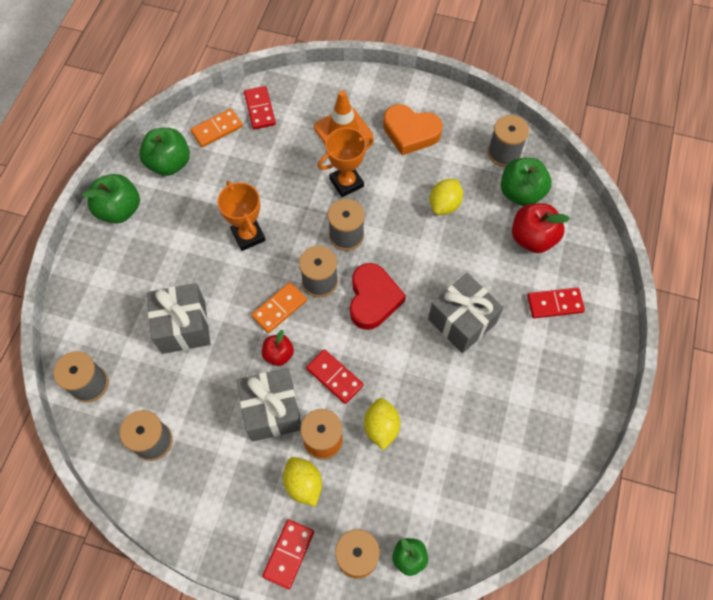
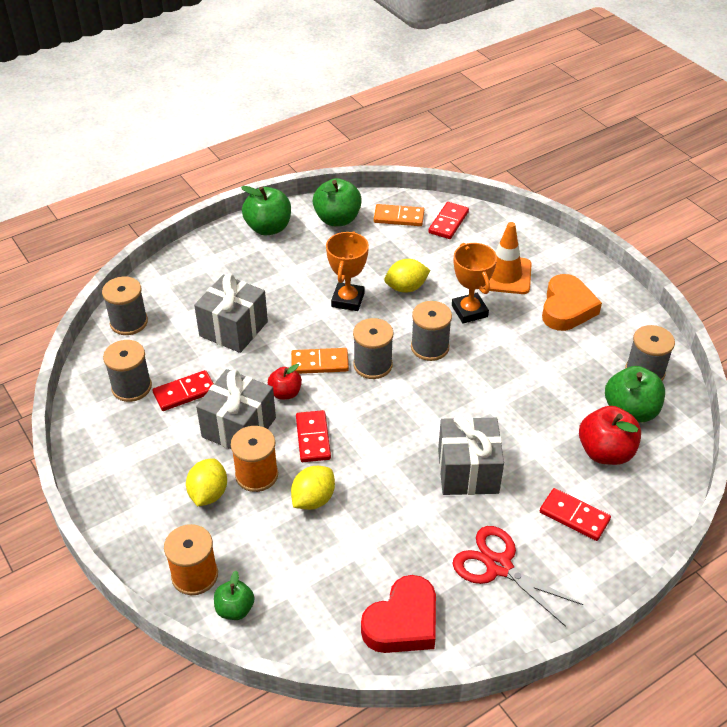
camera: 40 degrees right, 20 degrees down
red domino [262,519,314,589] -> red domino moved to [152,370,214,411]
orange trophy [318,127,374,197] -> orange trophy turned 60 degrees clockwise [452,243,497,323]
red heart [350,263,406,330] -> red heart moved to [361,575,436,653]
orange heart [383,104,443,155] -> orange heart turned 135 degrees counterclockwise [542,274,602,331]
yellow lemon [430,179,463,215] -> yellow lemon moved to [384,259,430,292]
none -> red scissors [453,526,584,627]

